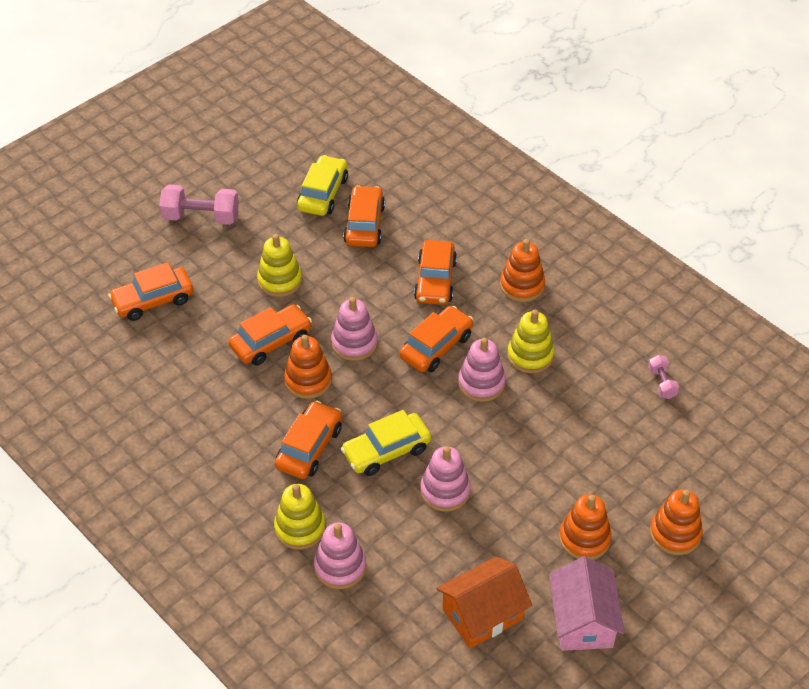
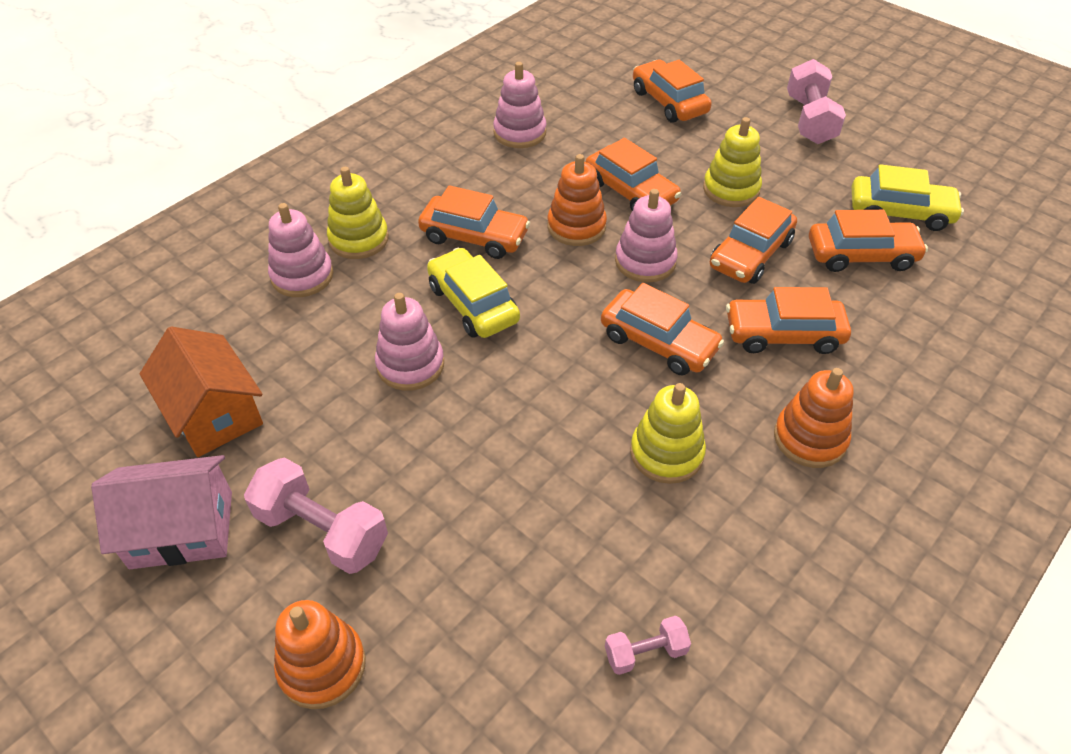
camera: 85 degrees right, 0 degrees up
pink stacking toy [458,338,506,402] -> pink stacking toy moved to [493,62,547,148]
orange stacking toy [559,494,612,560] -> pink dumbbell [244,457,388,574]
none -> orange car [710,197,797,284]

